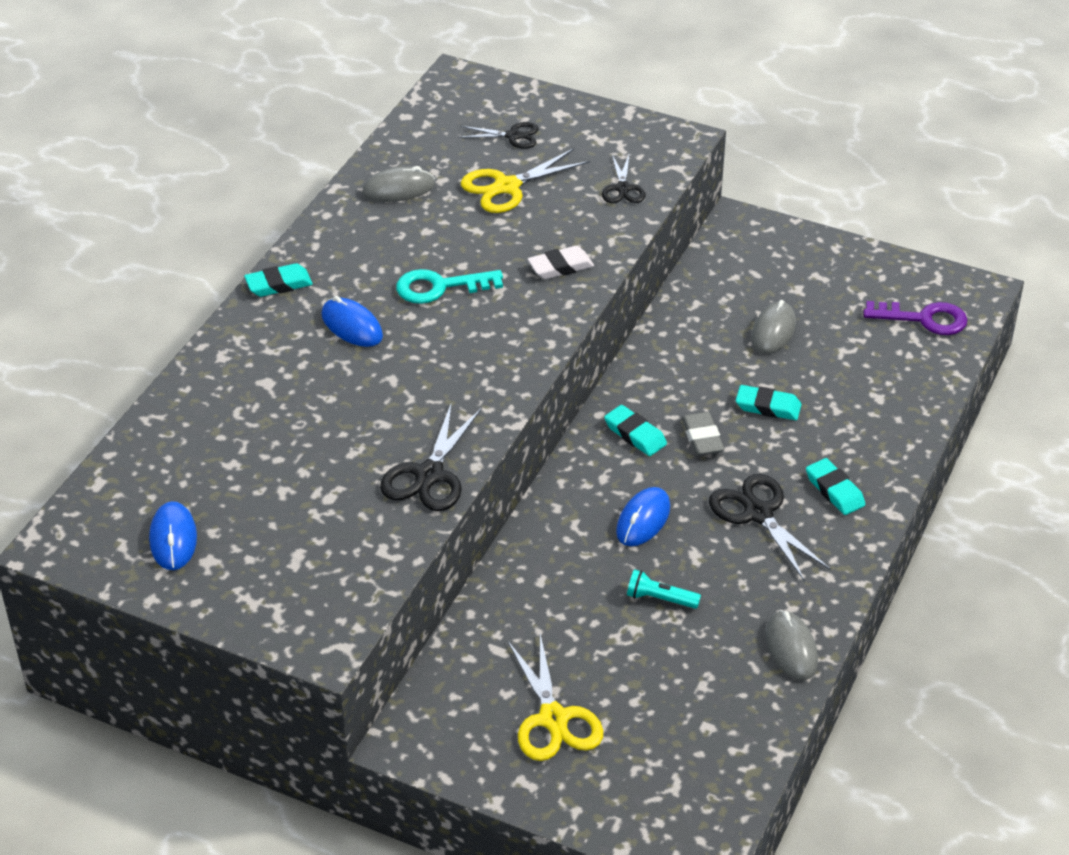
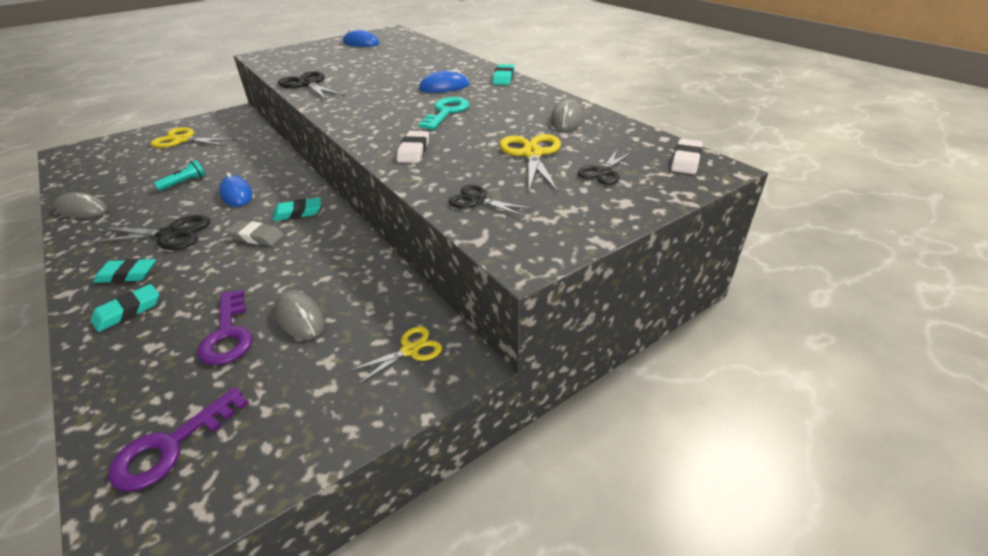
camera: 120 degrees right, 5 degrees down
turquoise eraser [736,385,802,420] -> turquoise eraser moved to [91,284,159,332]
none -> purple key [197,289,253,365]
none -> yellow scissors [349,326,442,385]
none -> white eraser [671,139,703,174]

